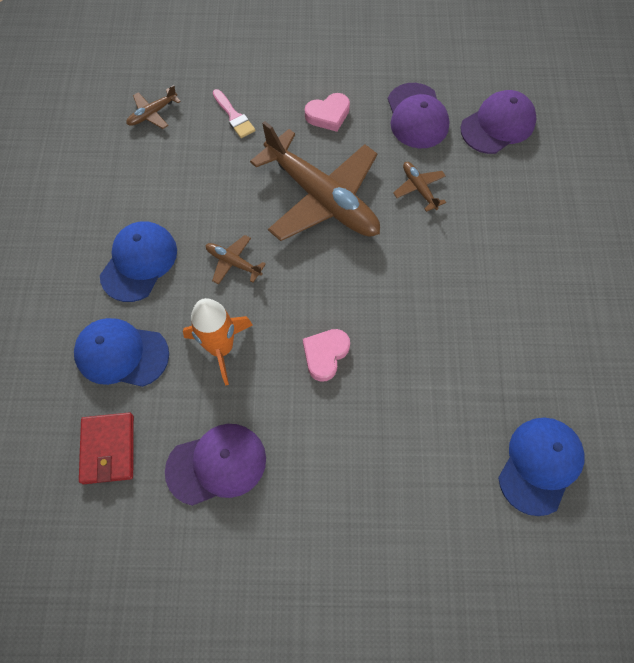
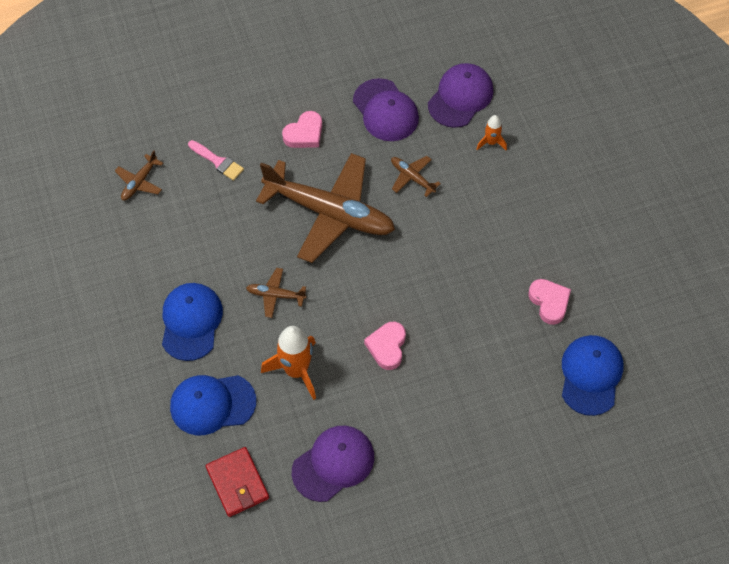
camera: 20 degrees left, 5 degrees down
none -> orange rocket [477,115,507,150]
none -> pink heart [528,279,571,325]

